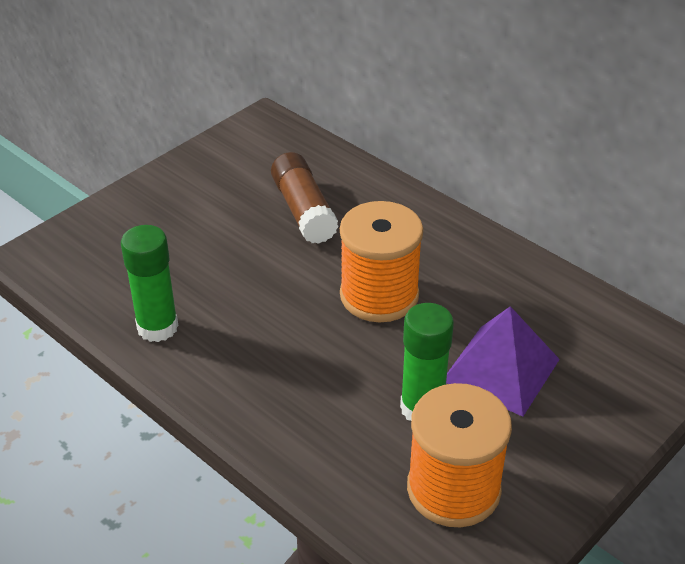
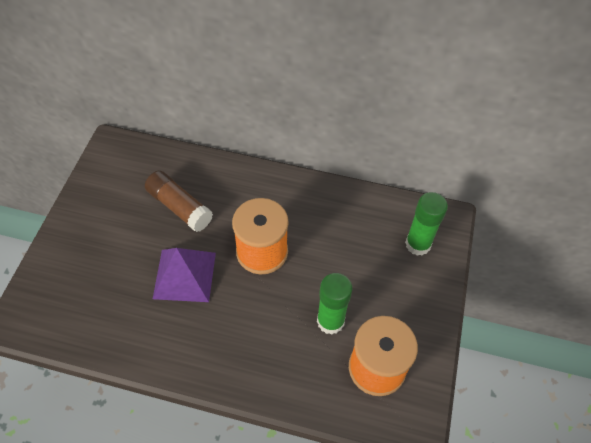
camera: 30 degrees left, 15 degrees up
green glue stick [121,225,179,342] -> green glue stick moved to [405,192,448,256]
purple pyramid [446,306,560,417] -> purple pyramid moved to [153,248,216,302]

